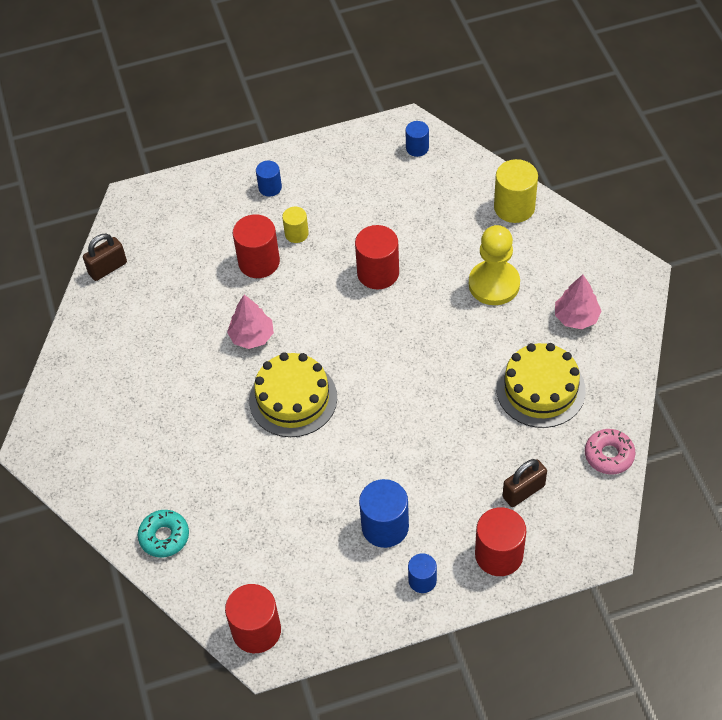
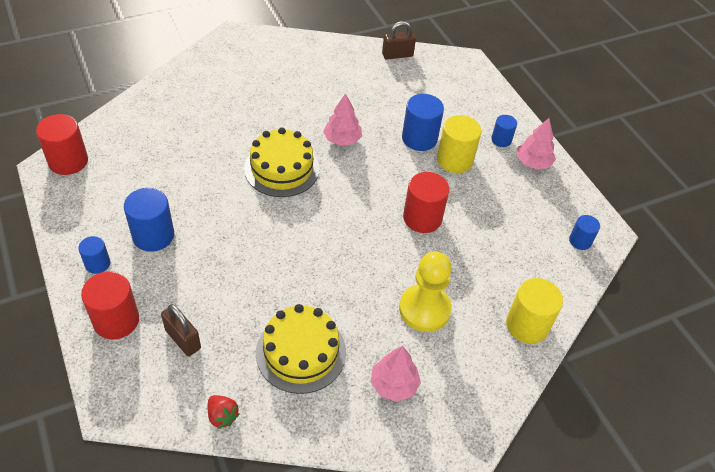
camera: 75 degrees right, 5 degrees down
brown padlock [83,234,127,281] -> brown padlock turned 60 degrees counterclockwise [382,21,416,60]
turquoise donut [138,510,189,558] -> none
red cylinder [233,214,280,278] -> blue cylinder [402,94,444,151]
yellow cylinder [282,207,309,243] -> yellow cylinder [437,115,482,173], size x1.72
pink donut [585,429,635,475] -> red strawberry [208,395,240,429]
none -> pink tree [517,118,556,170]

